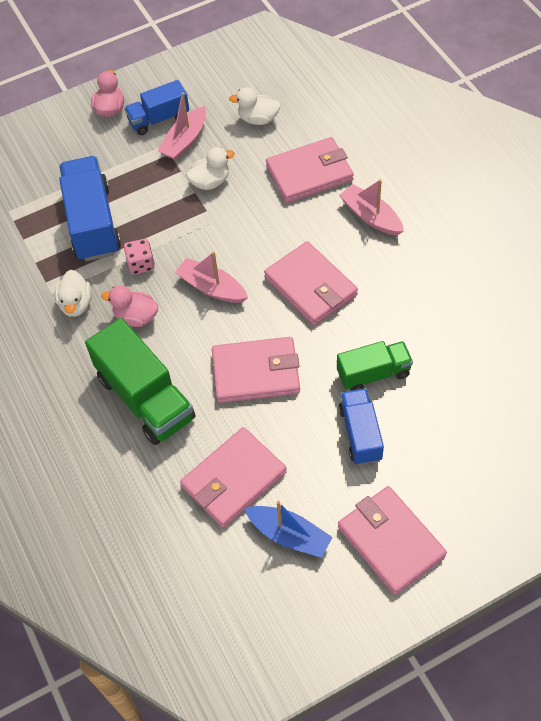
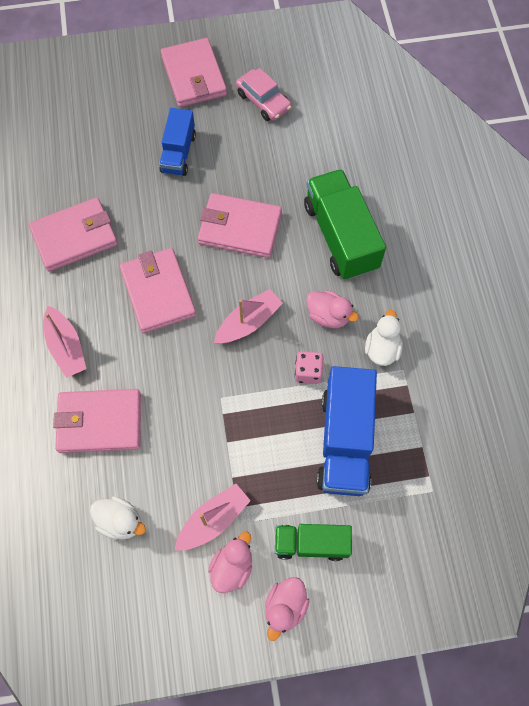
camera: 165 degrees left, 10 degrees up
blue truck [124,80,189,135] -> pink duck [208,531,252,593]
pink boat [175,252,248,303] -> pink boat turned 90 degrees counterclockwise [214,289,283,344]
pink wallet [180,427,287,528] -> pink wallet moved to [29,197,118,272]
white duck [186,147,234,190] -> none
blue boat [244,501,332,558] -> pink car [236,68,292,121]
green truck [337,341,413,391] -> green truck moved to [275,524,352,561]

